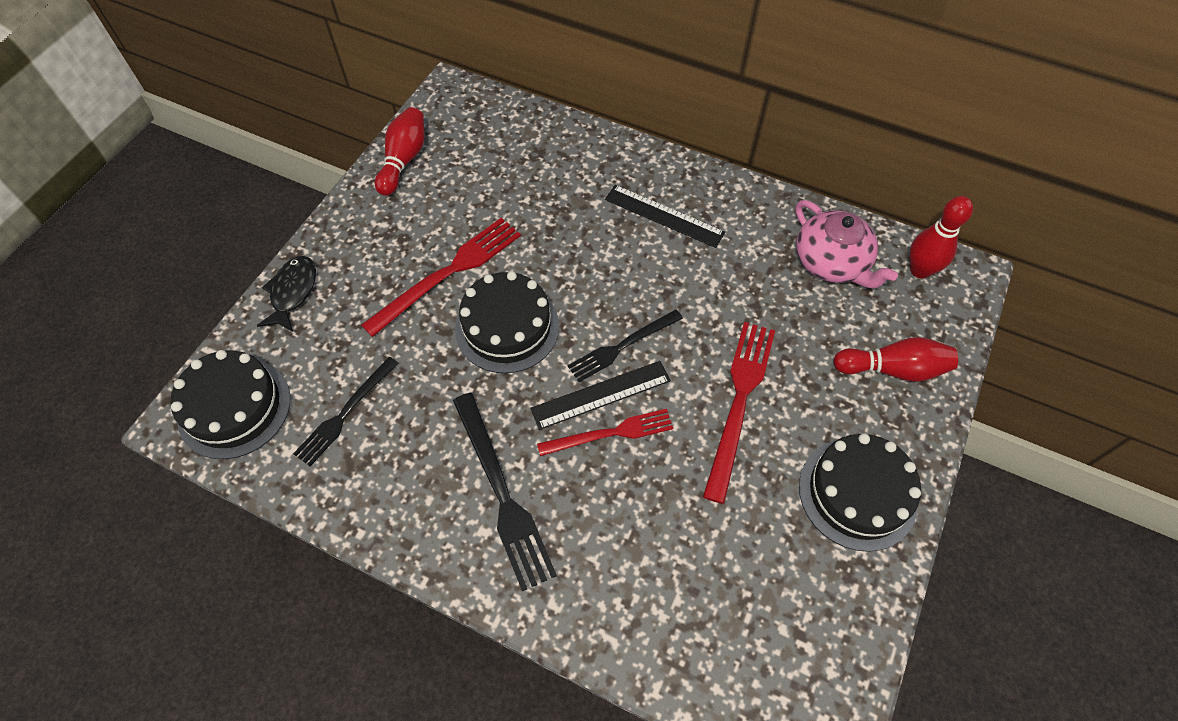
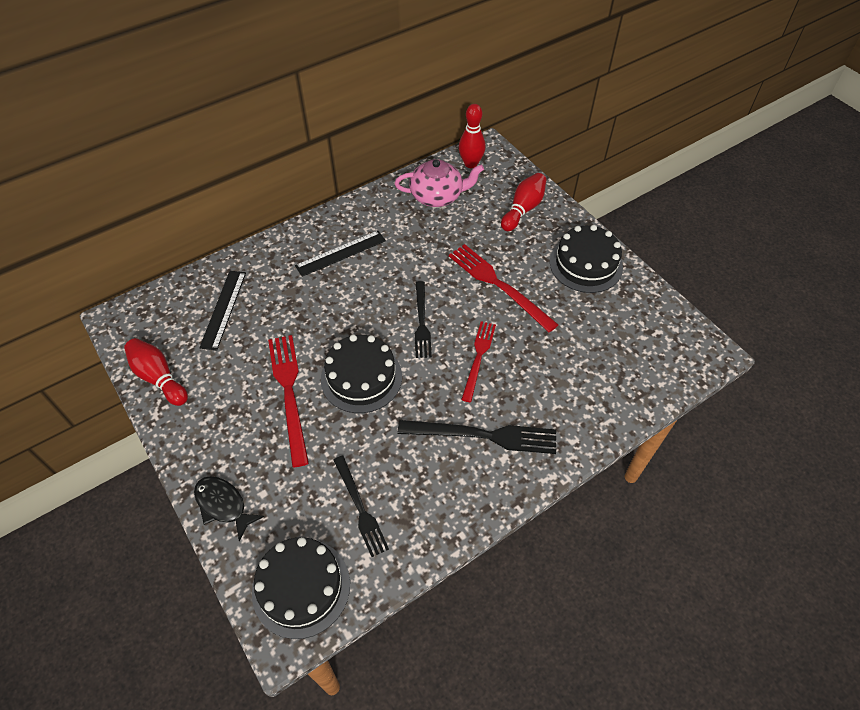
camera: 60 degrees left, 5 degrees down
black ruler [530,361,671,430] -> black ruler moved to [199,271,246,351]

